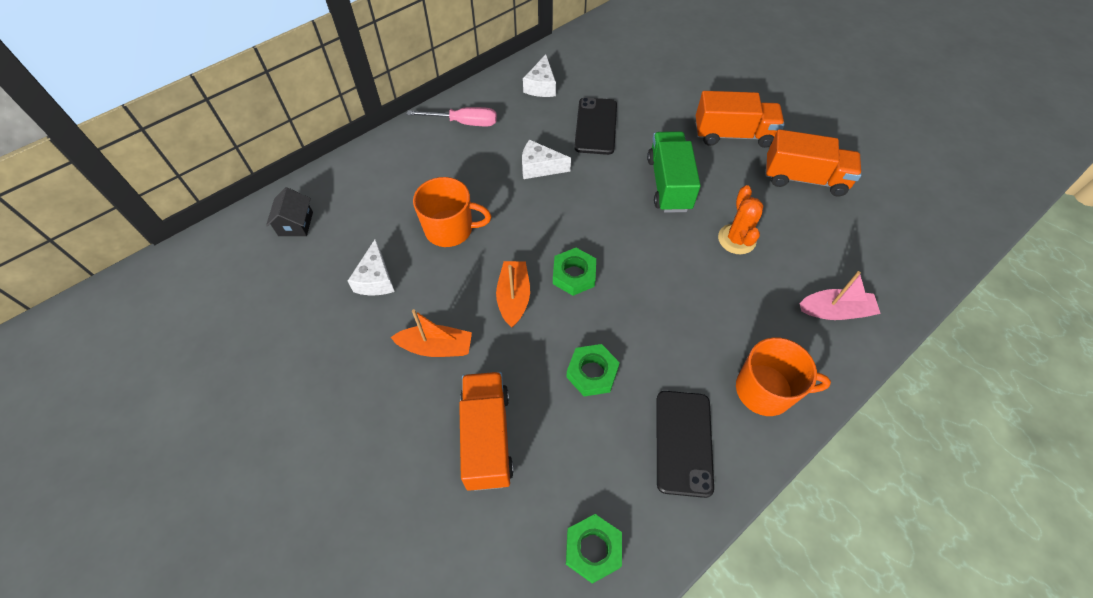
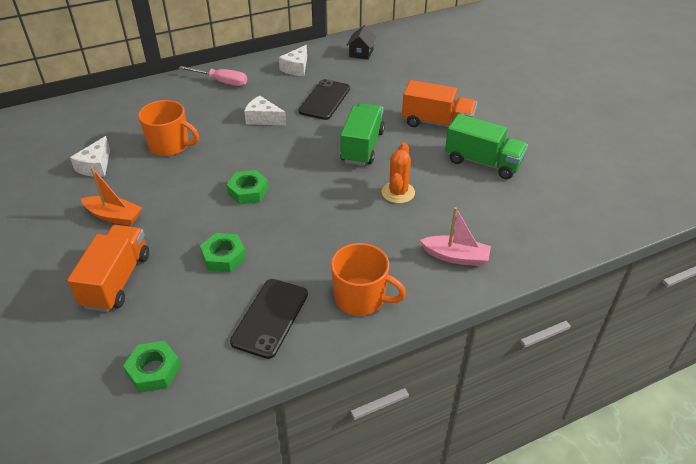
camera: 15 degrees right, 15 degrees down
black house [266,187,313,236] -> black house moved to [347,25,377,60]
orange boat [496,261,530,328] -> none
orange truck [765,129,861,197] -> green truck [445,114,528,179]

